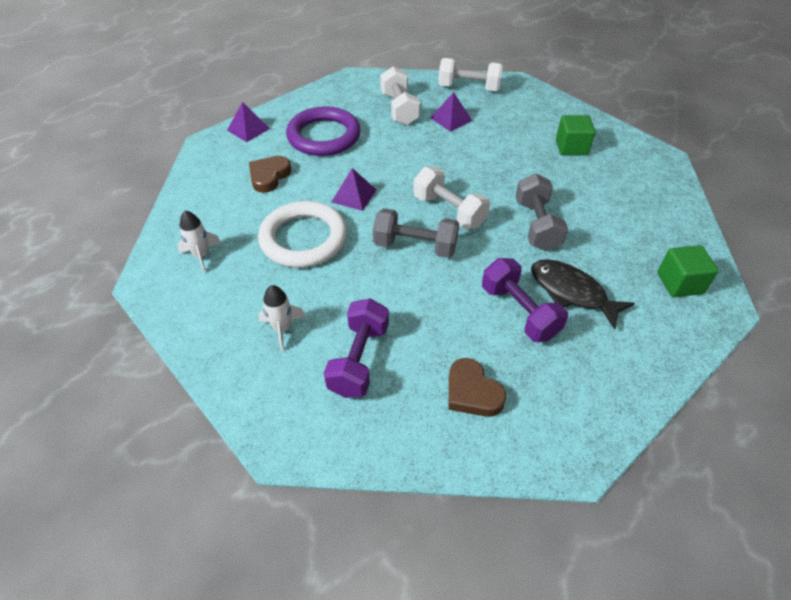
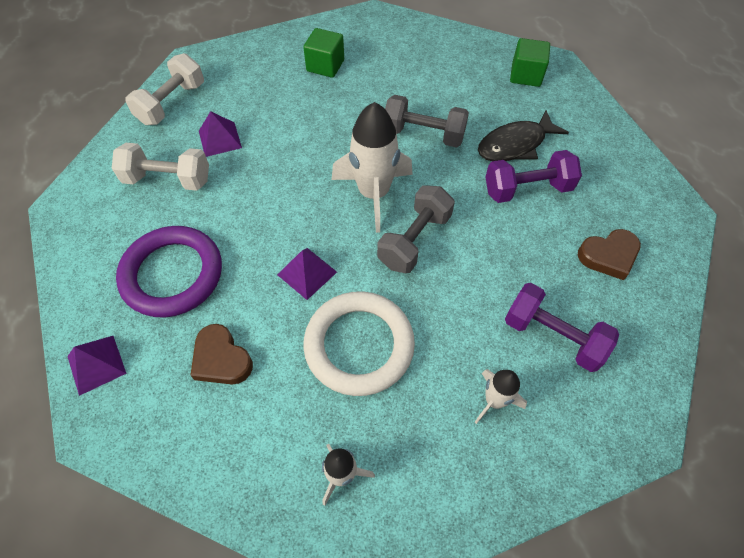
camera: 70 degrees left, 10 degrees up
white dumbbell [413,167,490,229] -> white rocket [332,102,413,233]

